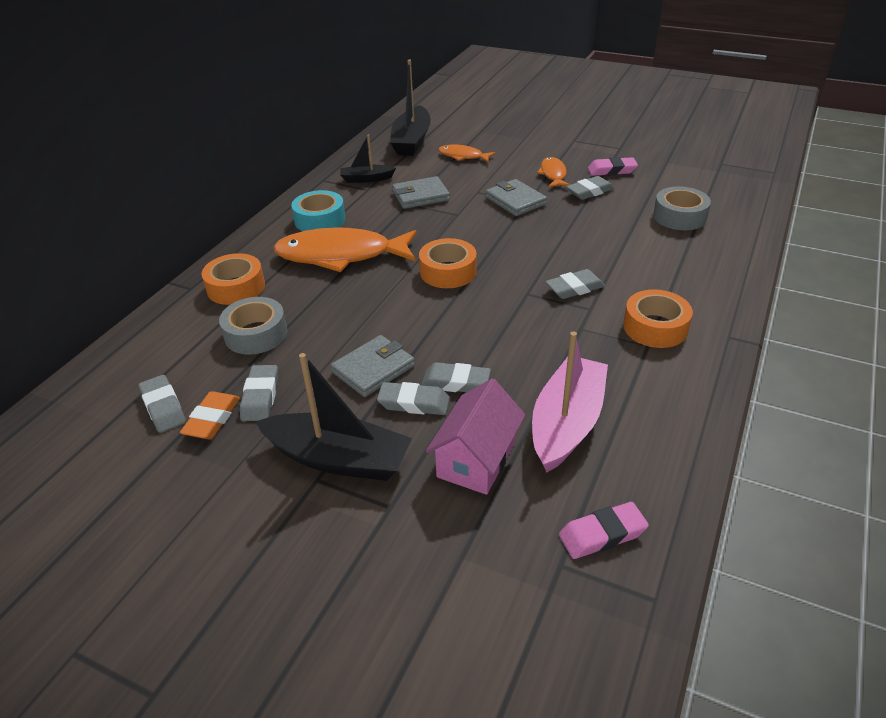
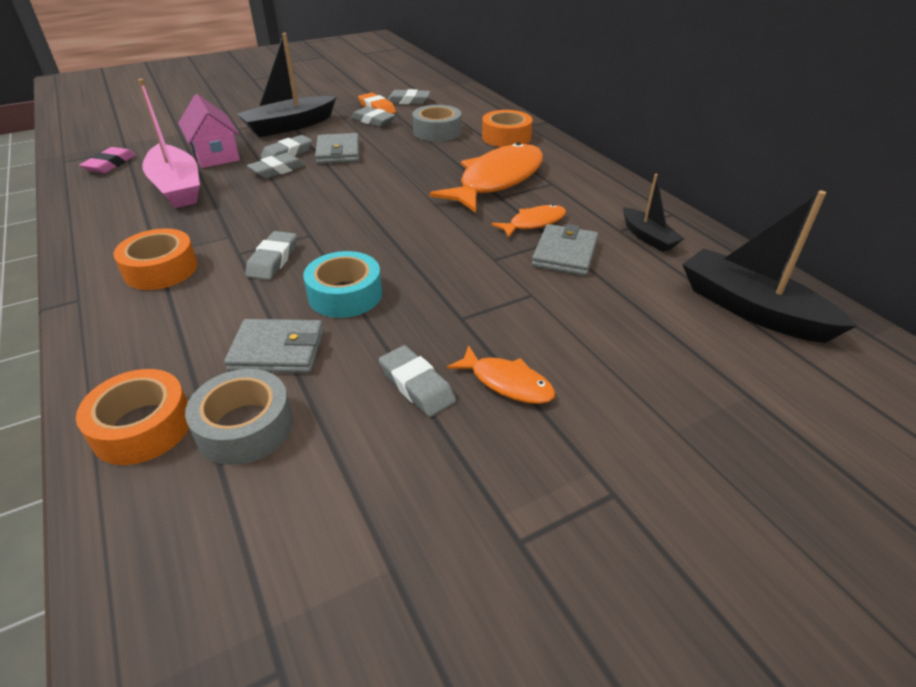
camera: 125 degrees right, 0 degrees up
turquoise tape [291,190,345,231] -> turquoise tape moved to [303,251,382,318]
black boat [340,134,396,183] -> black boat turned 120 degrees clockwise [623,174,684,252]
orange tape [419,238,477,288] -> orange tape moved to [76,369,189,465]
orange fish [439,145,496,163] -> orange fish moved to [492,204,566,238]
grey wallet [486,179,547,216] -> grey wallet moved to [224,319,324,373]
grey eraser [566,176,614,200] -> grey eraser turned 45 degrees counterclockwise [379,345,456,417]
pink eraser [588,157,638,176] -> none

